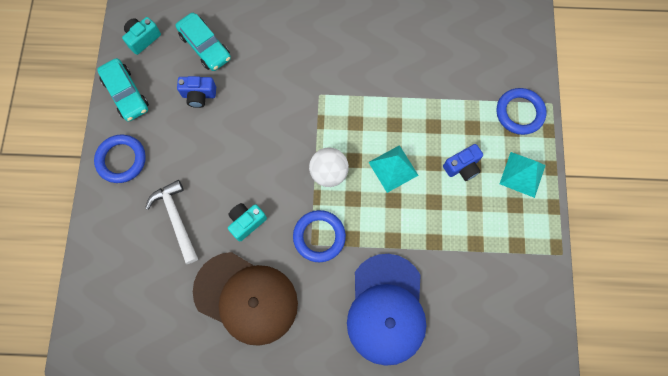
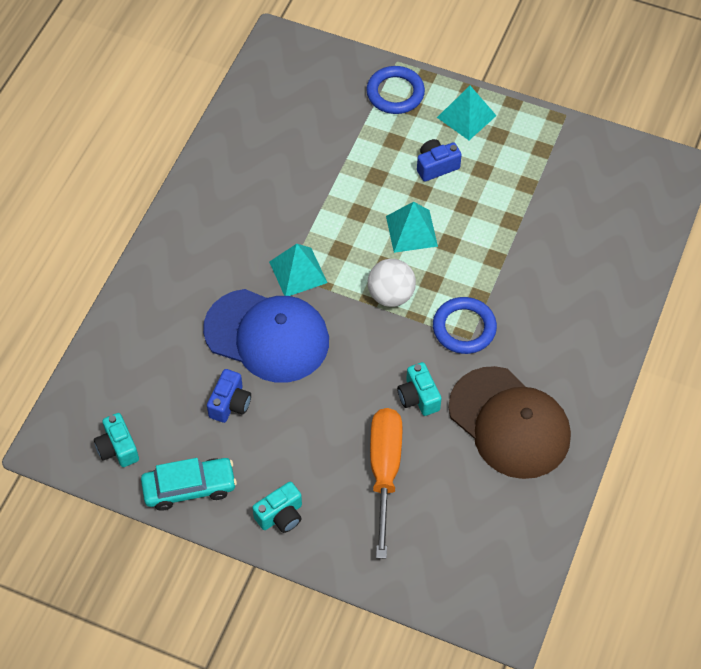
camera: 70 degrees left, 15 degrees down
blue ring [94,135,146,183] -> turquoise camera [252,482,302,533]
white hammer [145,180,198,264] -> orange screwdriver [370,408,402,559]
turquoise car [176,13,231,71] -> none
brown cap [193,252,298,346] -> brown cap turned 90 degrees clockwise [448,366,571,479]
blue cap [347,254,426,366] -> blue cap moved to [203,289,329,383]
blue camera [443,144,483,181] -> blue camera turned 105 degrees counterclockwise [417,139,462,182]
none -> turquoise pyramid [269,244,327,296]

